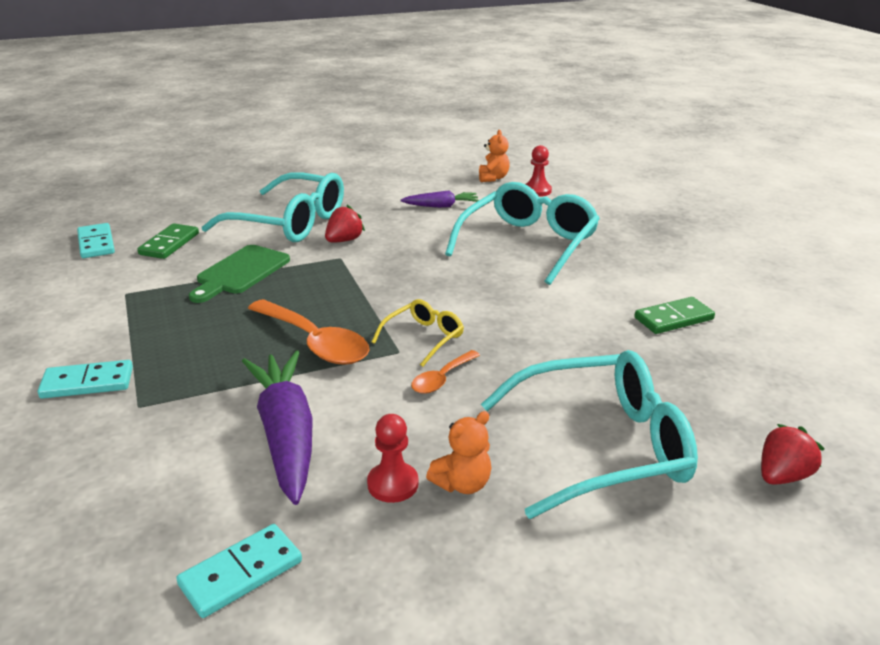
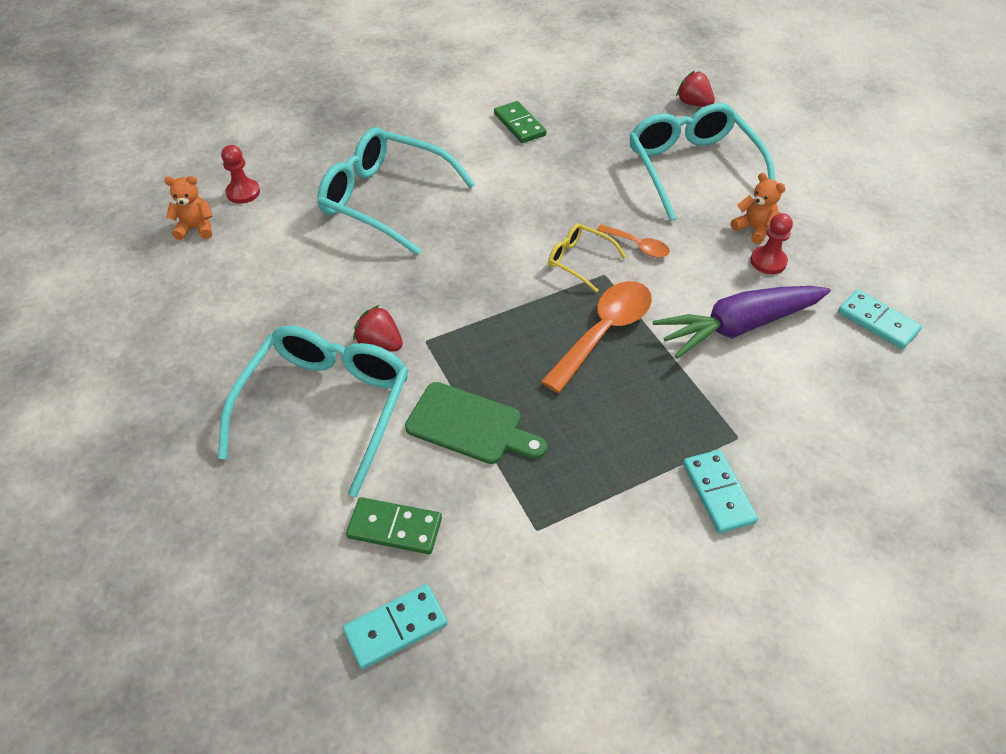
camera: 95 degrees left, 20 degrees up
purple carrot [401,191,479,208] -> none

